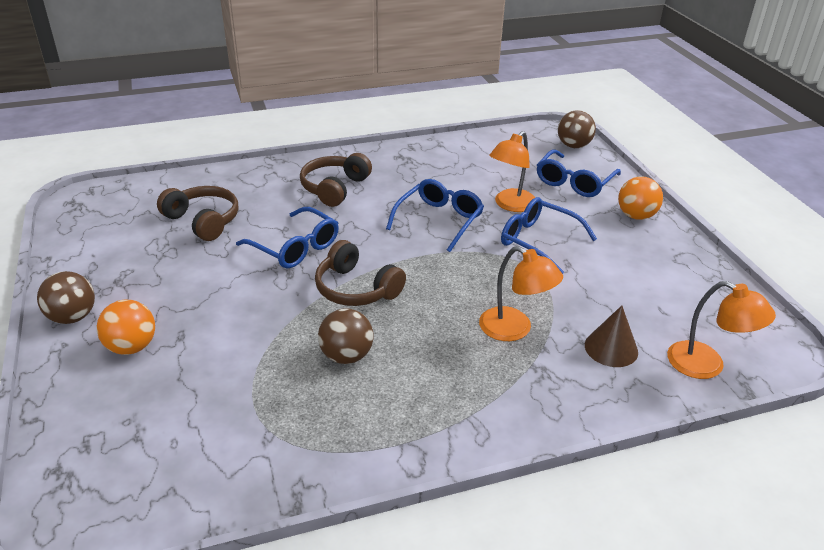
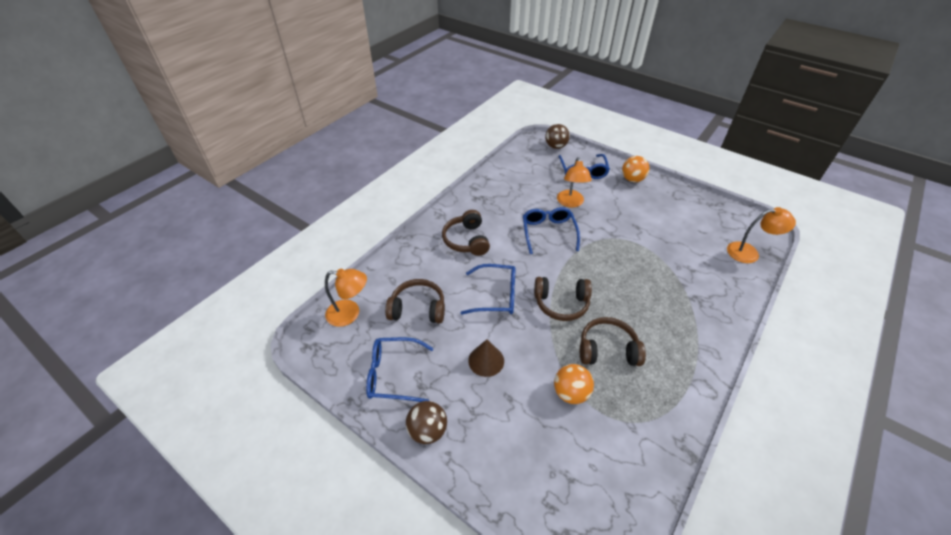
camera: 35 degrees left, 10 degrees up
orange ball [97,300,155,355] -> orange ball moved to [554,364,594,404]
brown ball [318,309,373,364] -> brown headphones [580,317,646,366]
orange lamp [479,246,563,341] -> orange lamp moved to [325,269,367,327]
blue glasses [501,197,597,274] -> blue glasses moved to [366,337,434,402]
brown cone [585,305,638,367] -> brown cone moved to [468,340,504,377]

